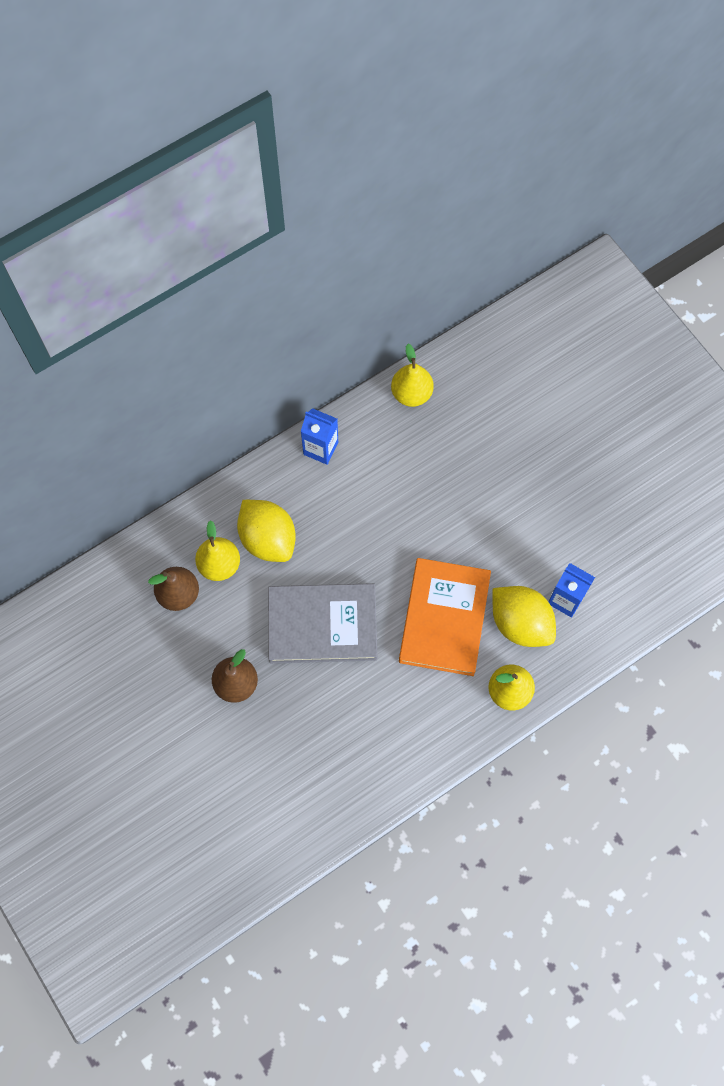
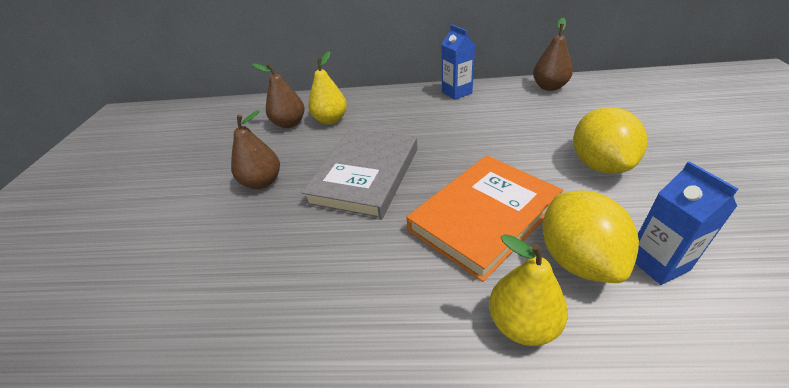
camera: 40 degrees right, 30 degrees down
yellow lemon [237,500,296,562] -> yellow lemon moved to [573,107,647,174]
grey book [268,583,377,663] -> grey book turned 75 degrees clockwise [301,129,417,220]
yellow pear [391,344,434,407] -> brown pear [533,17,573,91]

